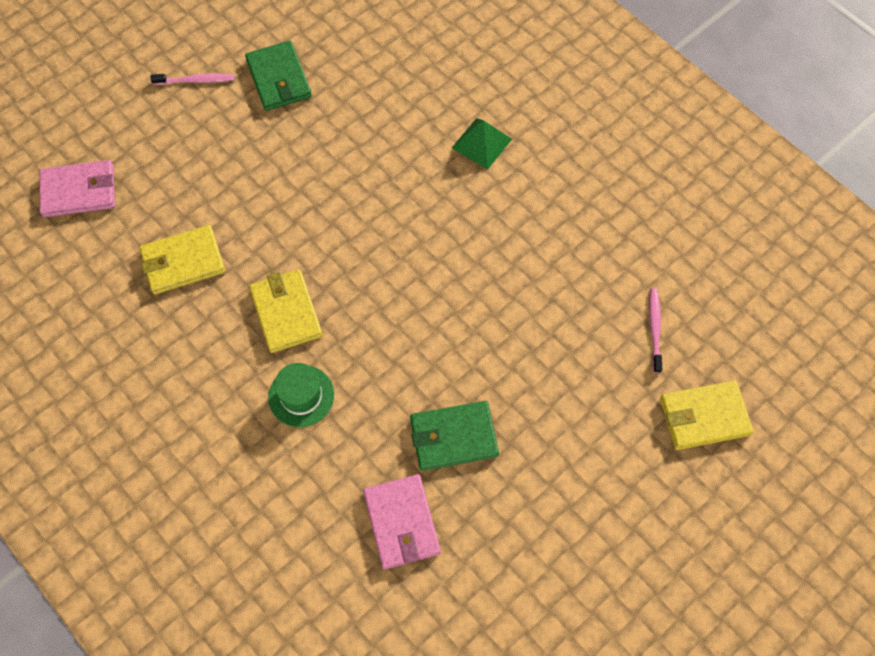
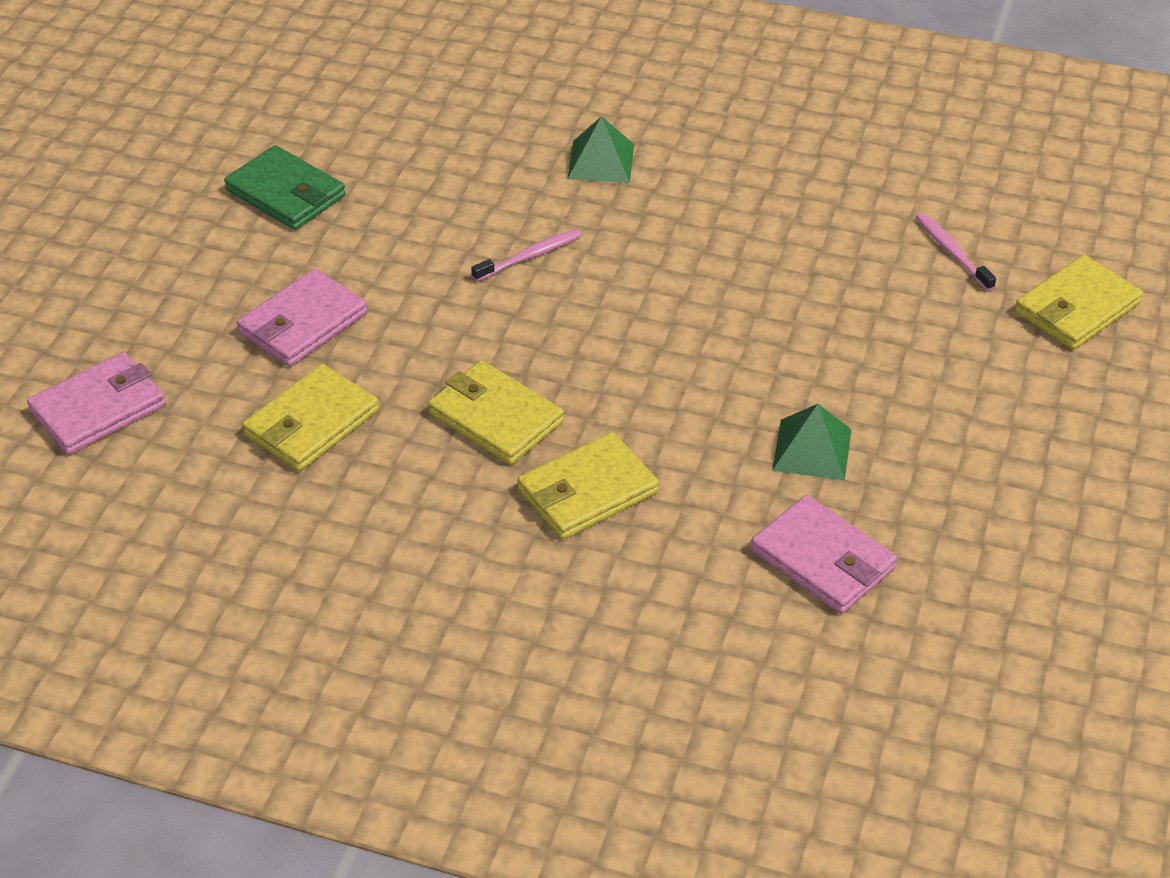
camera: 30 degrees left, 20 degrees down
pink toothbrush [151,74,234,85] -> pink toothbrush moved to [471,229,582,282]
green hat [268,363,334,427] -> yellow wallet [517,432,659,539]
green wallet [410,401,499,471] -> green pyramid [772,404,852,481]
none -> pink wallet [237,268,367,367]

